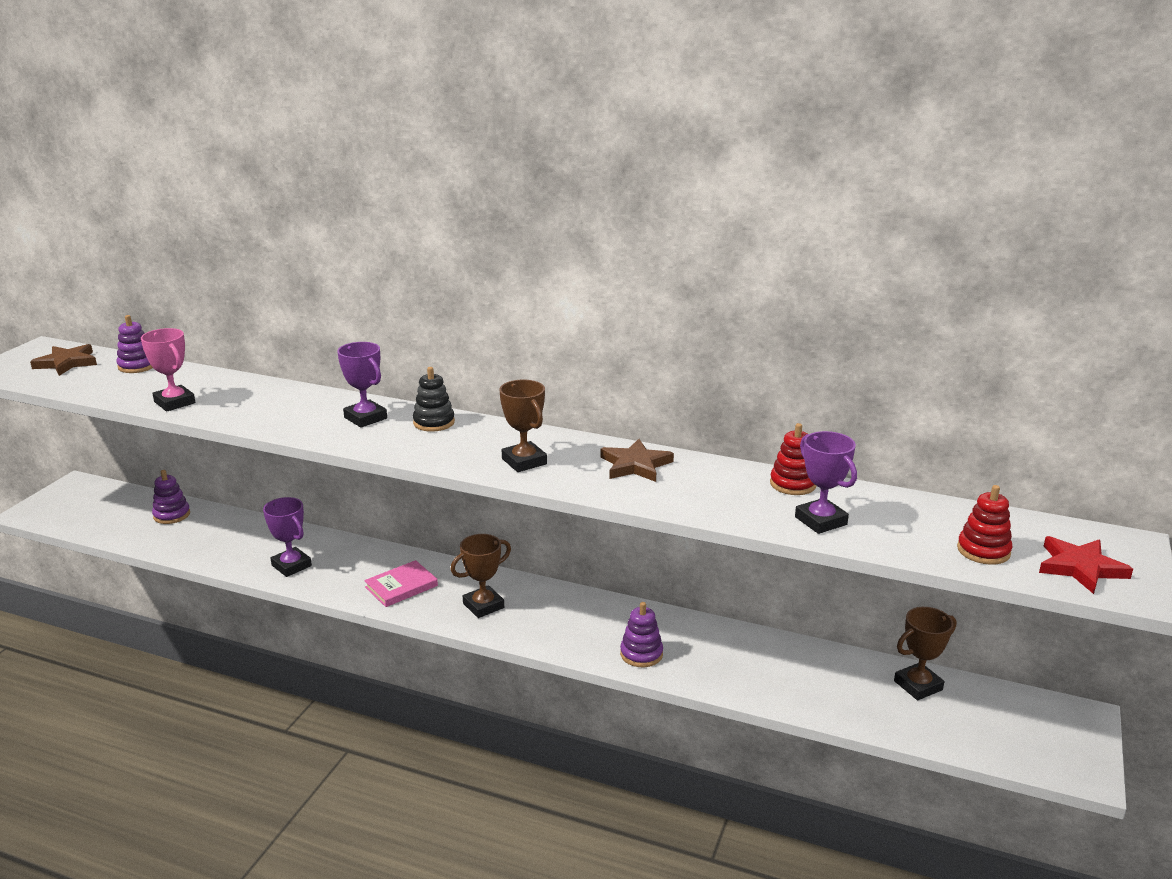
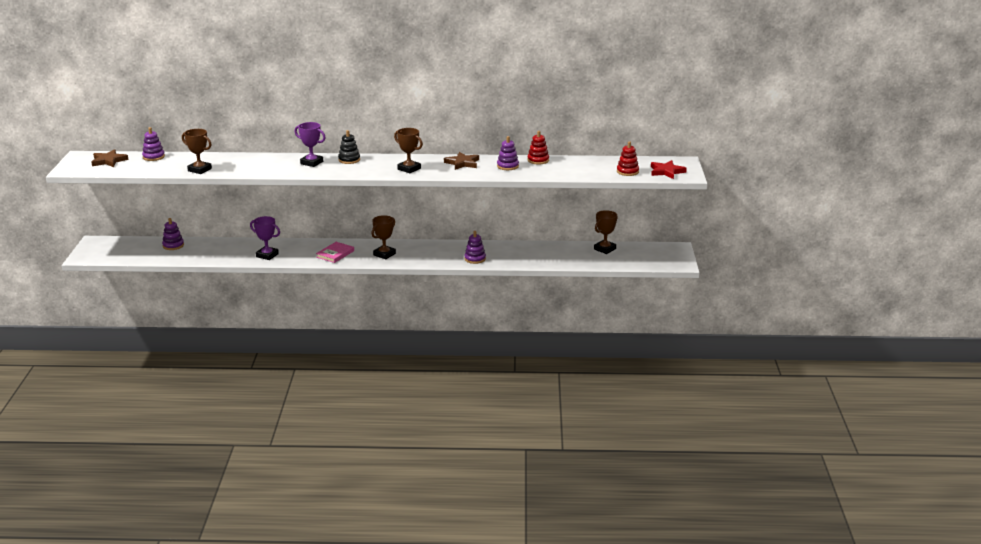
camera: 20 degrees left, 0 degrees up
pink trophy [141,328,196,412] -> brown trophy [182,129,212,174]
purple trophy [795,431,857,534] -> none
none -> purple stacking toy [497,136,519,170]

